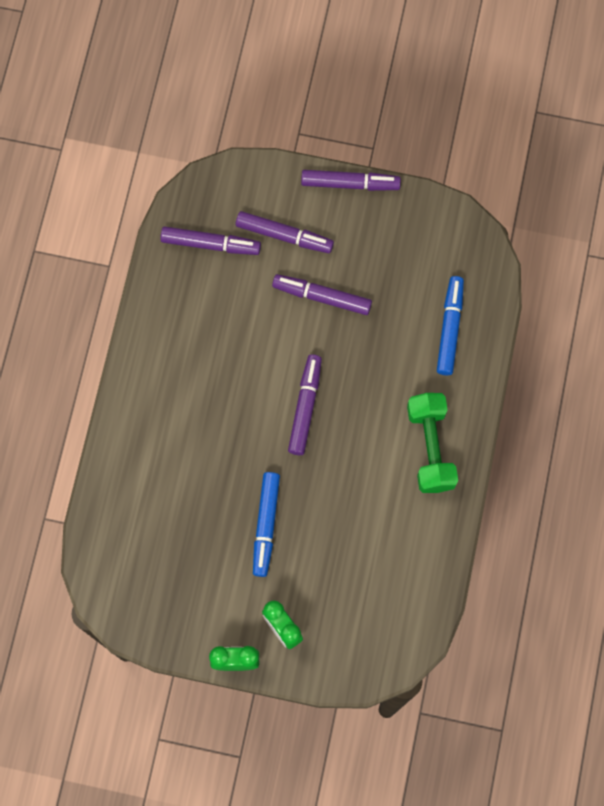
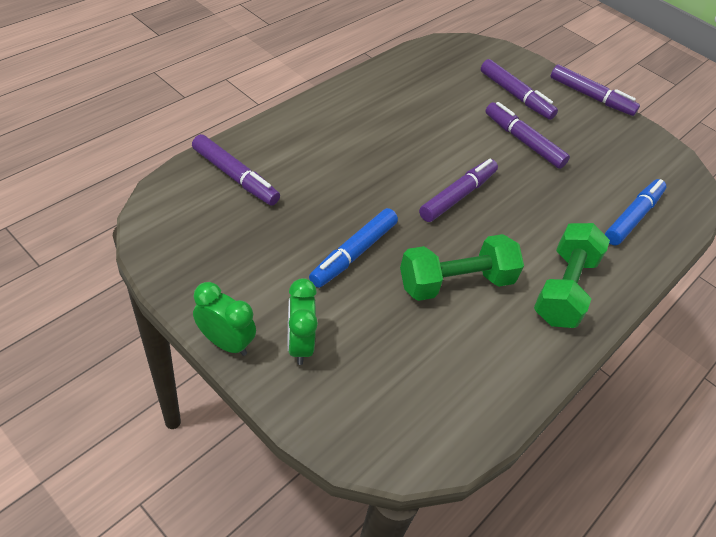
camera: 25 degrees right, 25 degrees down
purple marker [160,226,261,255] -> purple marker moved to [192,134,280,206]
none -> green dumbbell [400,234,524,301]

